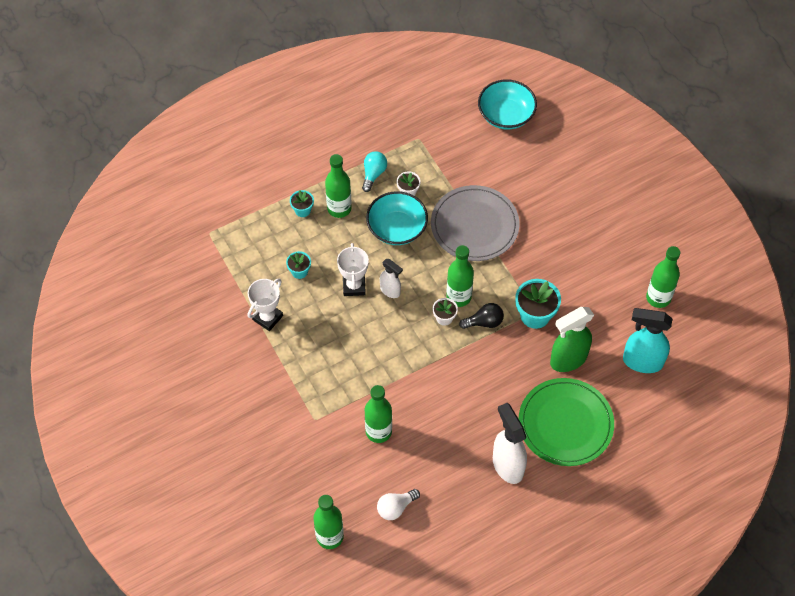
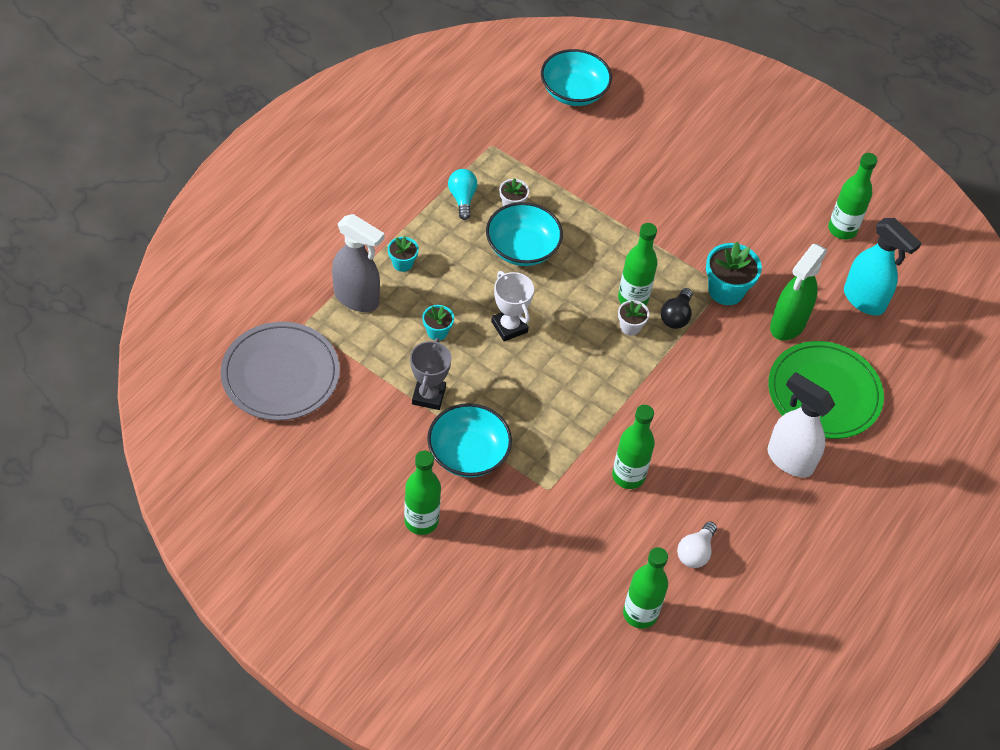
camera: 30 degrees left, 5 degrees down
white trophy [248,279,283,331] -> grey trophy [410,338,452,410]
green bottle [325,154,352,218] -> green bottle moved to [404,451,441,535]
white spray bottle [380,259,403,298] -> none
grey plate [431,185,520,261] -> grey plate moved to [221,322,340,421]
black light bulb [459,303,504,329] -> black light bulb turned 150 degrees clockwise [661,288,692,329]
turquoise spray bottle [623,308,672,373] -> turquoise spray bottle turned 120 degrees counterclockwise [844,218,921,316]
none -> grey spray bottle [332,214,385,312]
none -> turquoise bowl [427,403,512,477]

